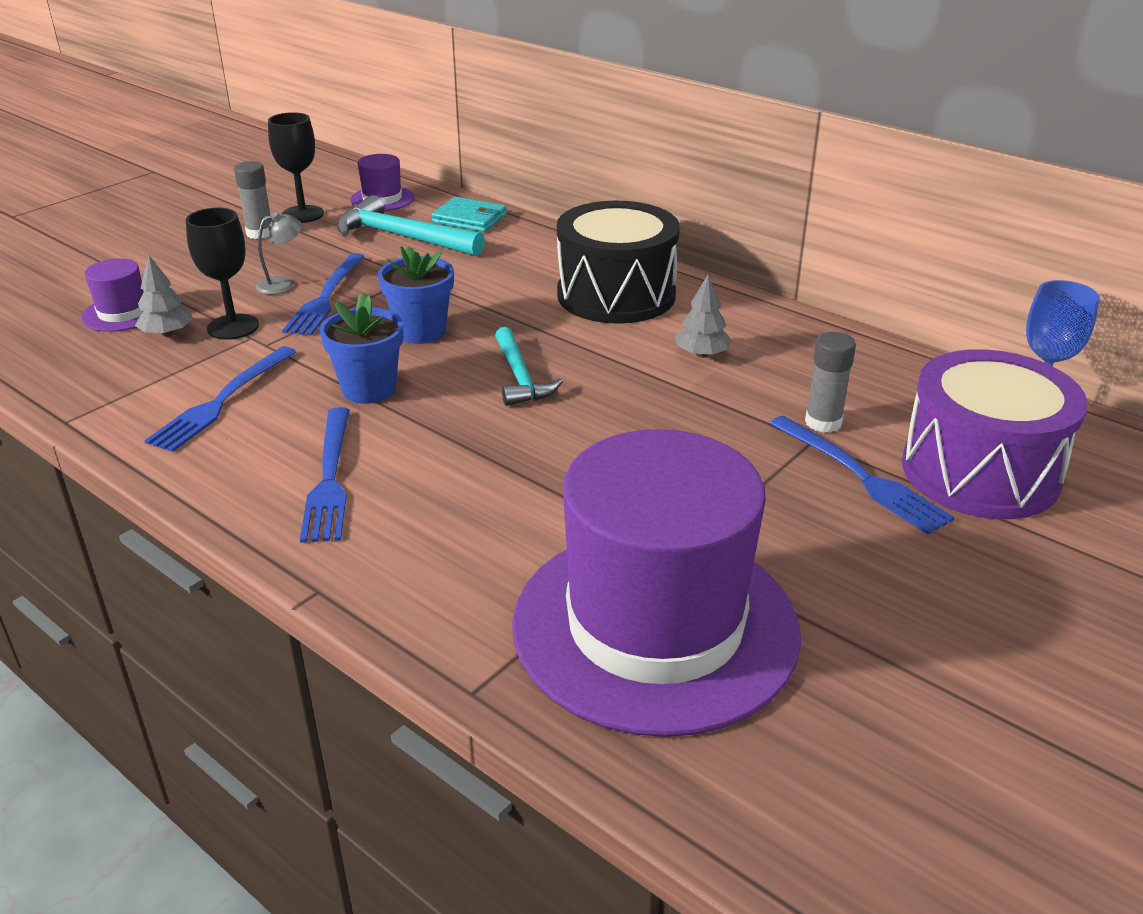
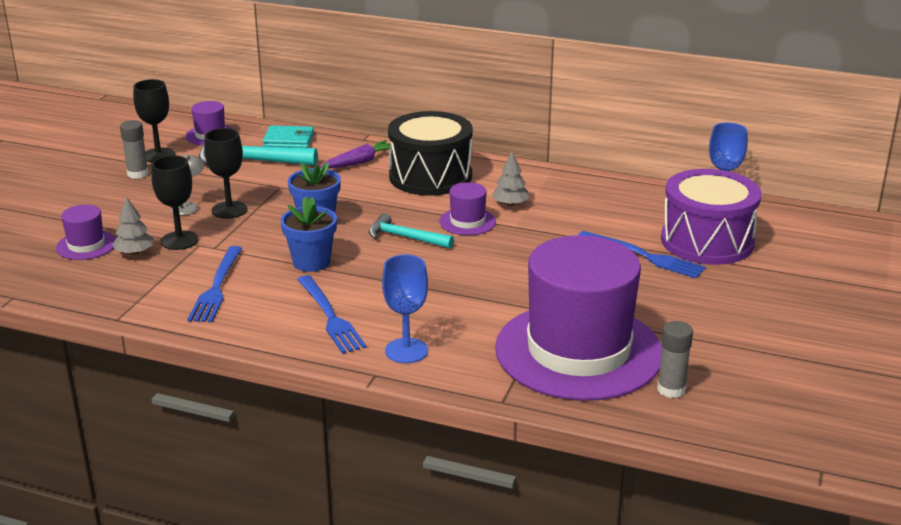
camera: 20 degrees left, 5 degrees down
blue fork [282,253,365,336] -> black goblet [204,128,247,219]
turquoise hammer [495,327,563,406] -> turquoise hammer turned 150 degrees clockwise [369,213,454,249]
grey glue stick [805,332,856,433] -> grey glue stick moved to [657,321,693,398]
none -> purple carrot [320,140,391,169]
none -> blue goblet [382,255,428,363]
none -> purple hat [439,182,496,235]

